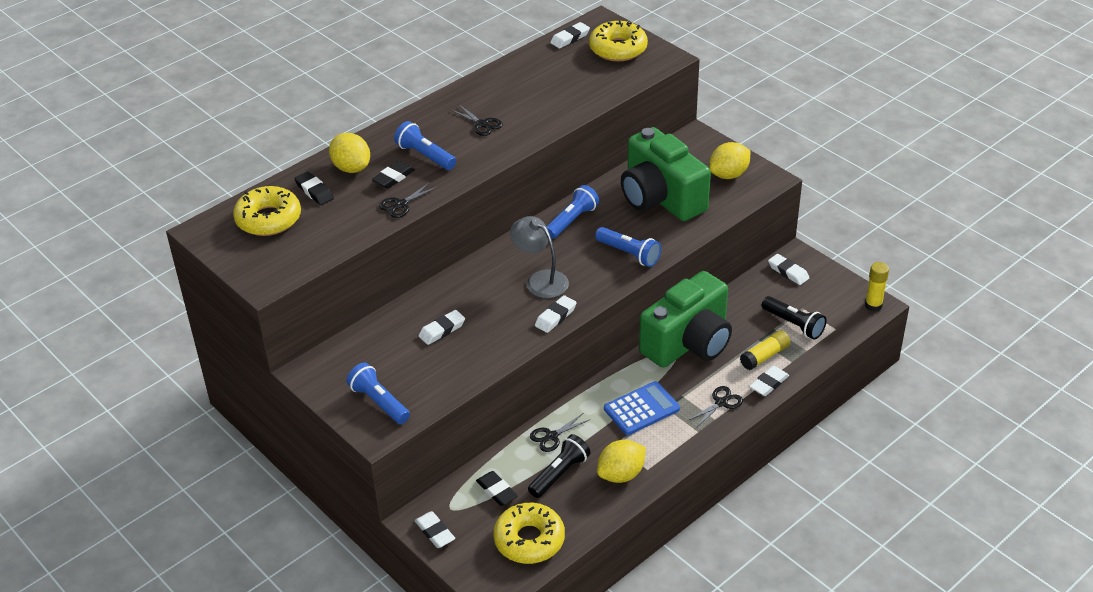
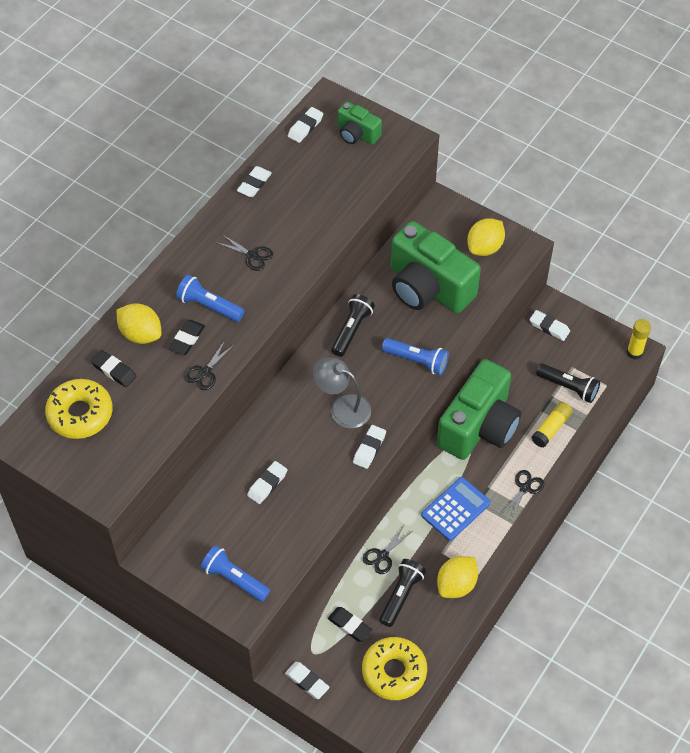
camera: 15 degrees left, 15 degrees up
blue flashlight [546,185,599,239] -> black flashlight [331,294,375,357]
yellow donut [589,20,648,61] -> green camera [338,102,382,145]
white eraser [749,366,789,396] -> white eraser moved to [237,166,272,197]

